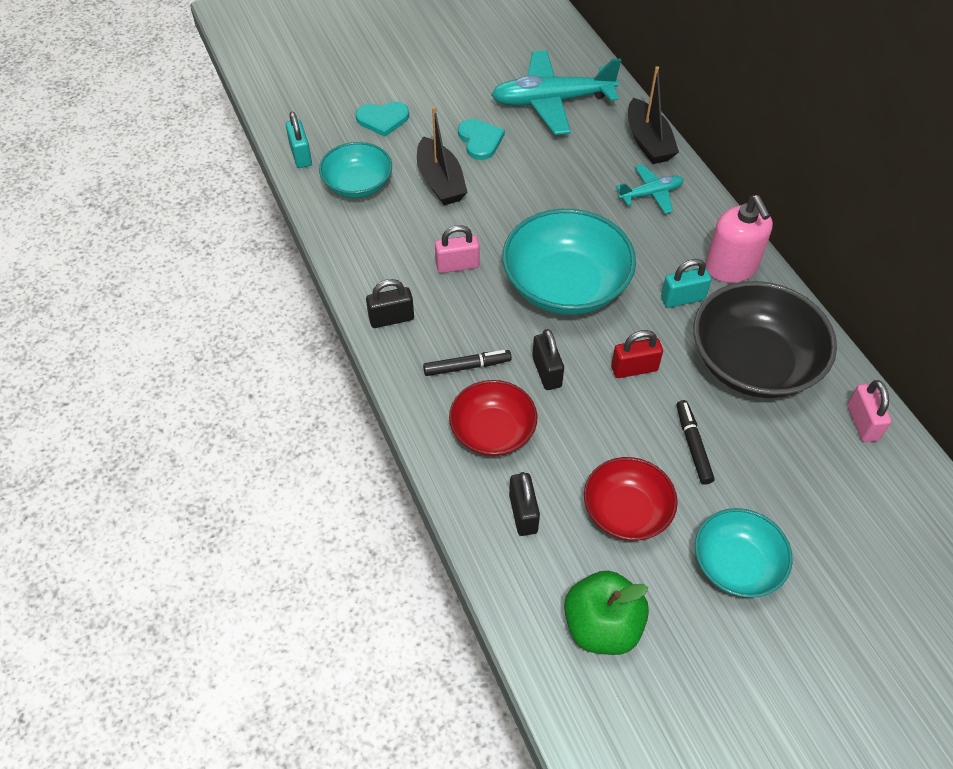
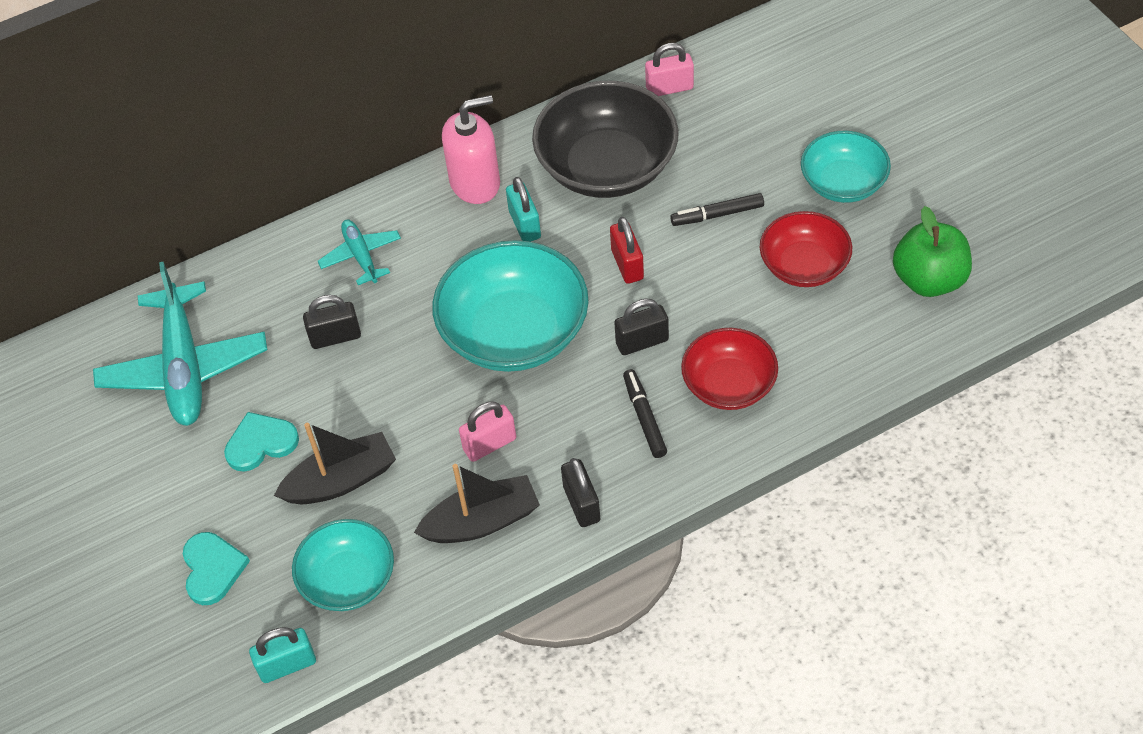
camera: 90 degrees left, 0 degrees up
pink padlock [435,225,480,273] -> pink padlock turned 75 degrees clockwise [459,401,516,462]
black padlock [509,472,540,536] -> black padlock moved to [303,295,361,349]
black boat [628,66,679,164] -> black boat moved to [414,464,540,543]

